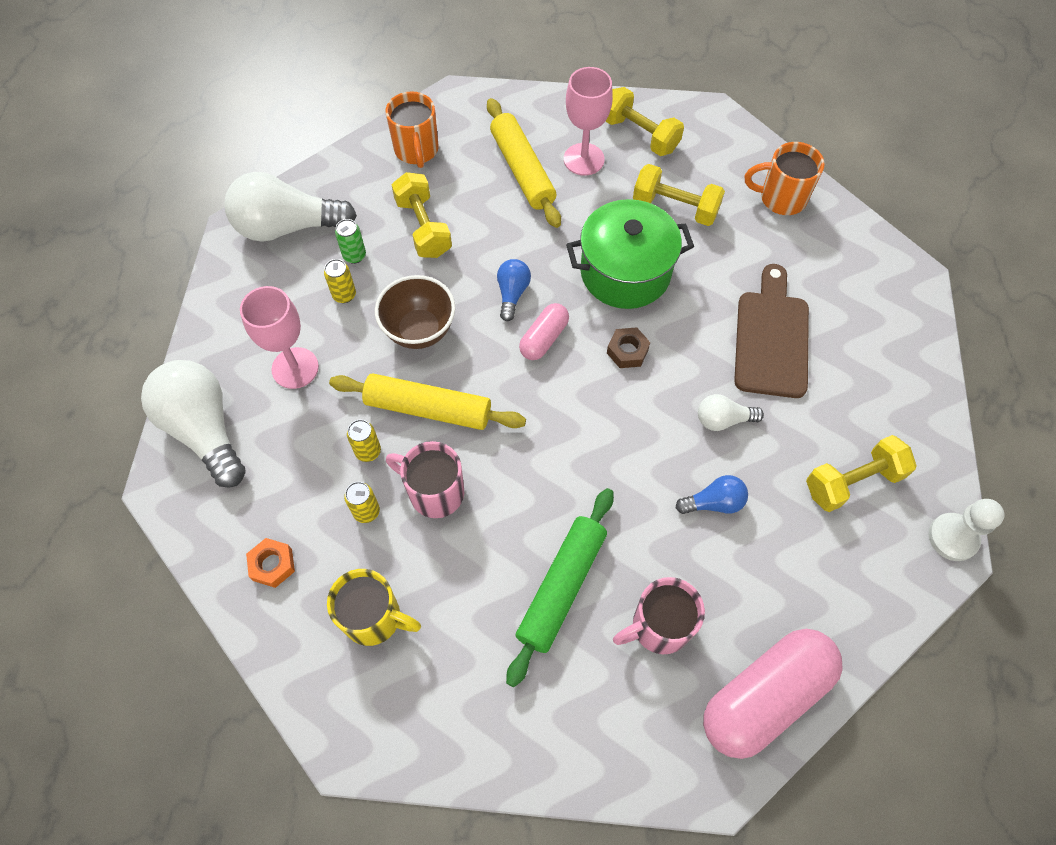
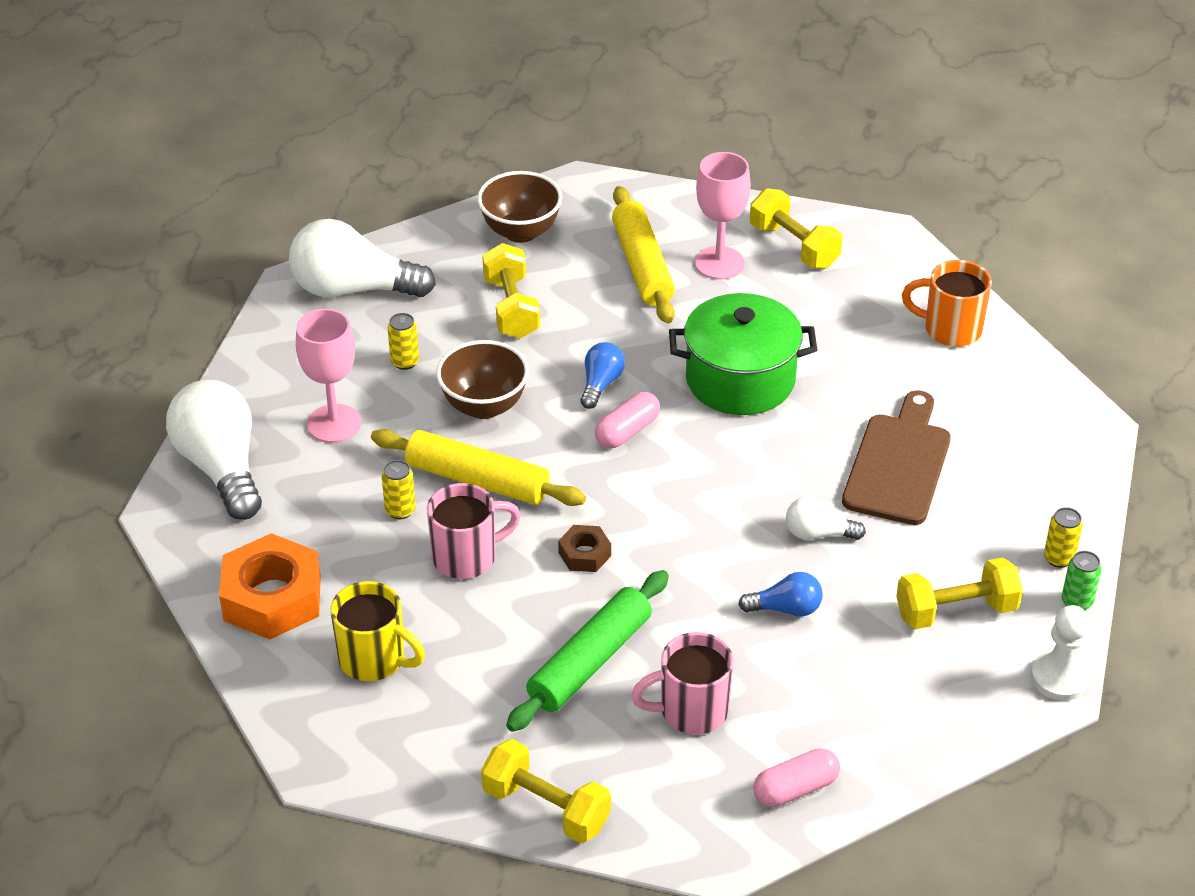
camera: 10 degrees right, 20 degrees down
orange nut [246,538,295,588] -> orange nut [219,533,321,639], size x2.02
green can [335,219,366,264] -> green can moved to [1062,551,1102,610]
yellow can [344,482,380,523] -> yellow can moved to [1044,507,1083,568]
orange mug [386,91,439,168] -> brown bowl [477,171,562,243]
pink mug [386,441,464,518] -> pink mug turned 120 degrees clockwise [427,483,521,579]
brown nut [607,327,650,368] -> brown nut moved to [558,525,611,572]
yellow dumbbell [633,164,725,226] -> yellow dumbbell moved to [481,739,611,843]
pink capsule [703,629,843,759] -> pink capsule [753,748,840,807], size x0.52

